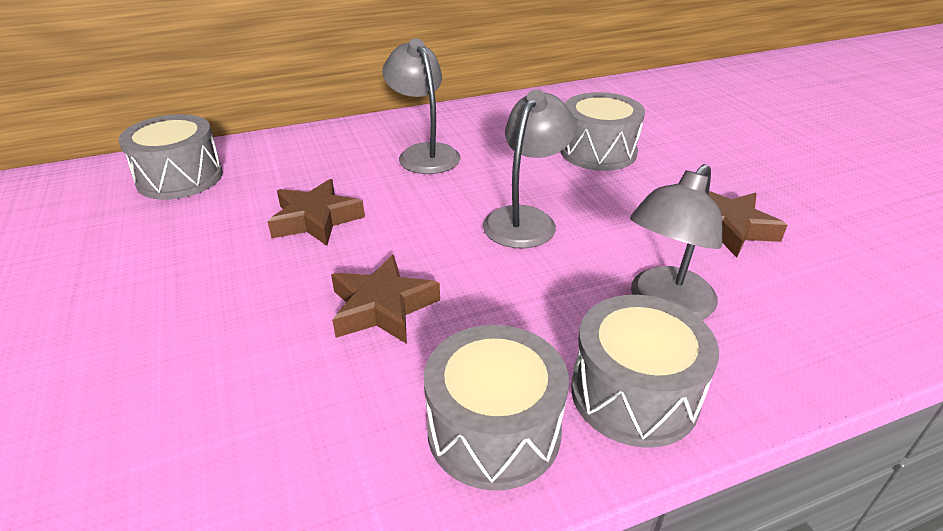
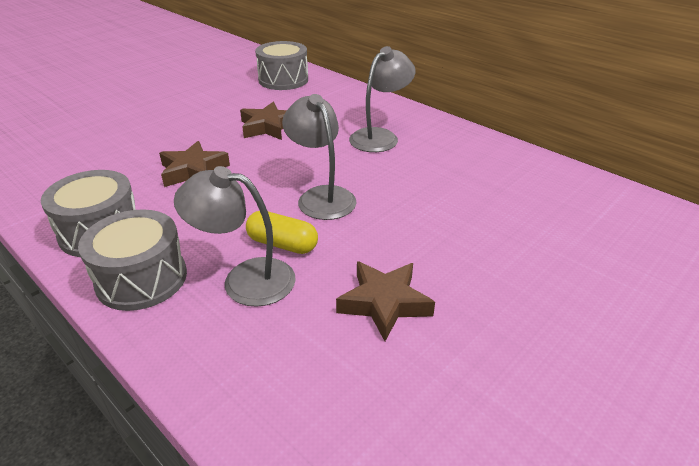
camera: 65 degrees right, 0 degrees up
grey lamp [483,90,576,249] -> grey lamp turned 120 degrees counterclockwise [282,94,357,220]
grey drum [560,92,645,171] -> none
none -> yellow capsule [246,211,318,254]

